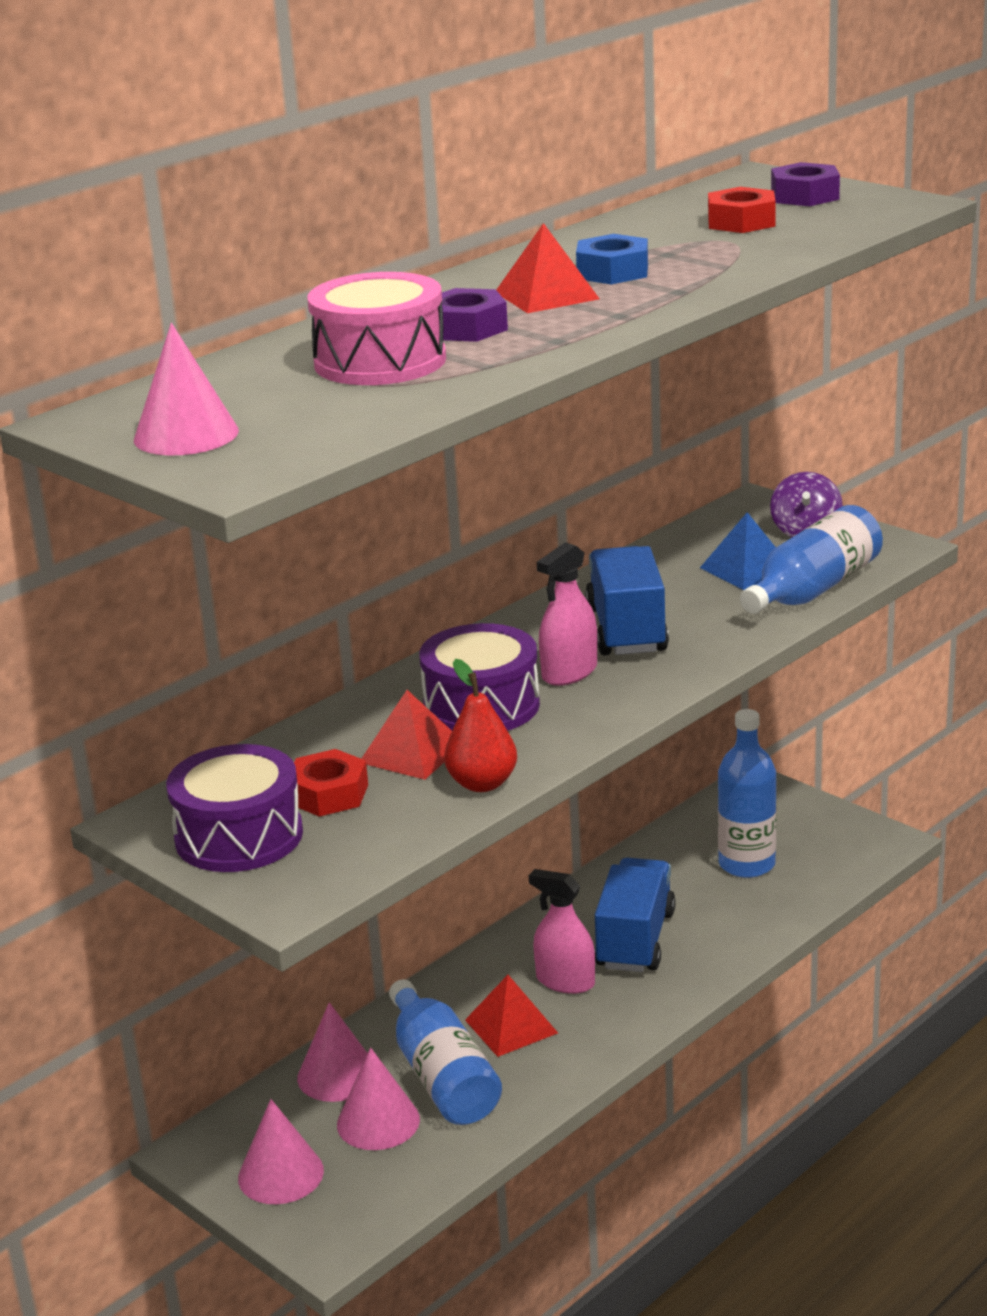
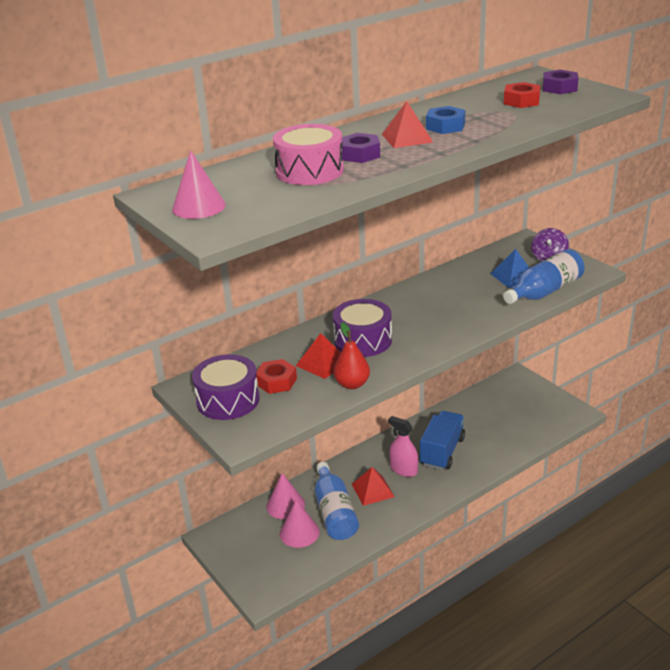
camera: 10 degrees right, 5 degrees up
pink cone [238,1099,324,1204] -> none
pink spray bottle [537,542,597,686] -> none
blue truck [585,546,669,655] -> none
blue bottle [718,709,776,878] -> none

